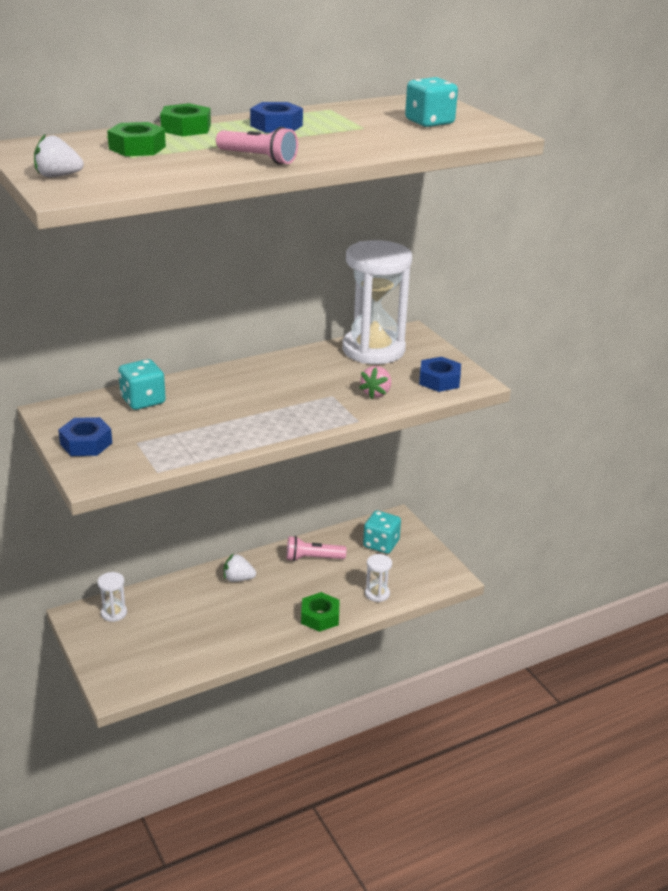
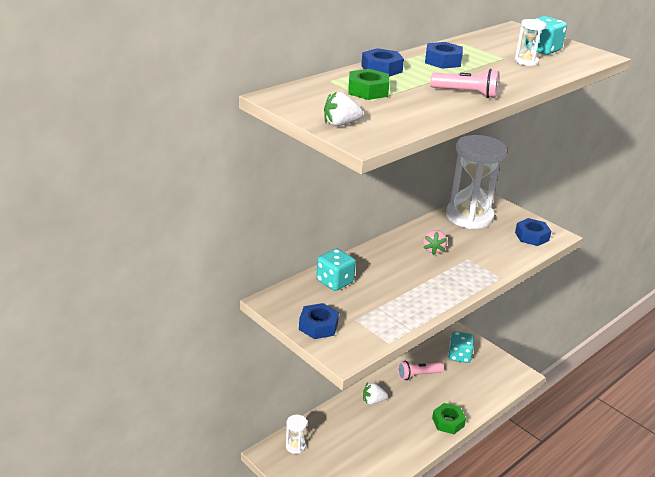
camera: 15 degrees left, 0 degrees up
green nut [160,103,211,136] -> blue nut [361,48,404,77]
pink strawberry [359,366,391,399] -> pink strawberry moved to [423,230,447,255]
white hourglass [365,554,392,602] -> white hourglass moved to [514,19,547,66]

